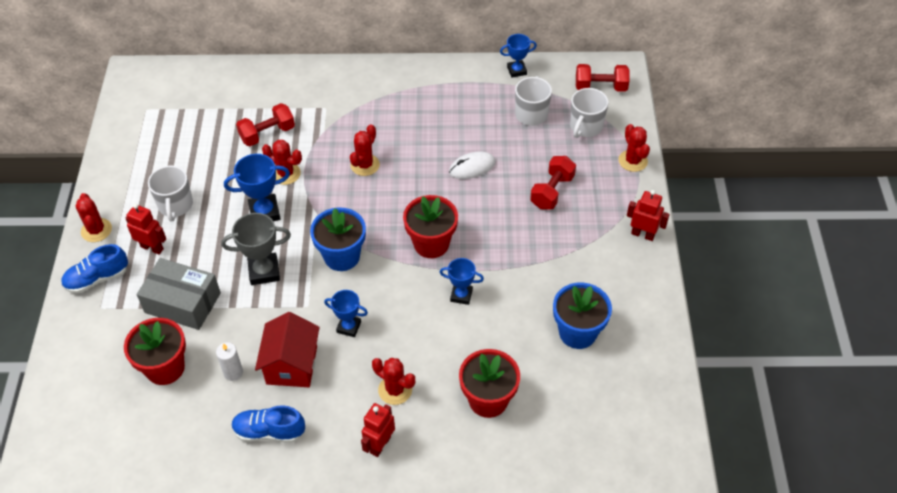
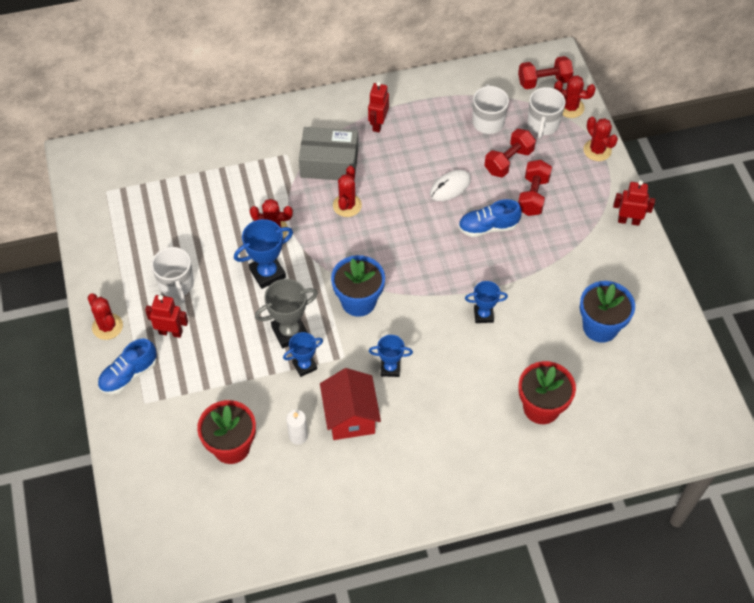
camera: 15 degrees left, 5 degrees up
grey box [137,258,221,330] -> grey box moved to [299,127,358,181]
blue shoe [232,405,305,443] -> blue shoe moved to [458,199,521,237]
red dumbbell [236,103,295,146] -> red dumbbell moved to [484,129,536,177]
red robot [361,403,395,457] -> red robot moved to [368,81,389,132]
red cactus [372,358,415,405] -> red cactus moved to [554,75,596,118]
red flower pot [403,195,458,258] -> none
blue trophy [500,34,537,78] -> blue trophy moved to [283,332,323,377]

